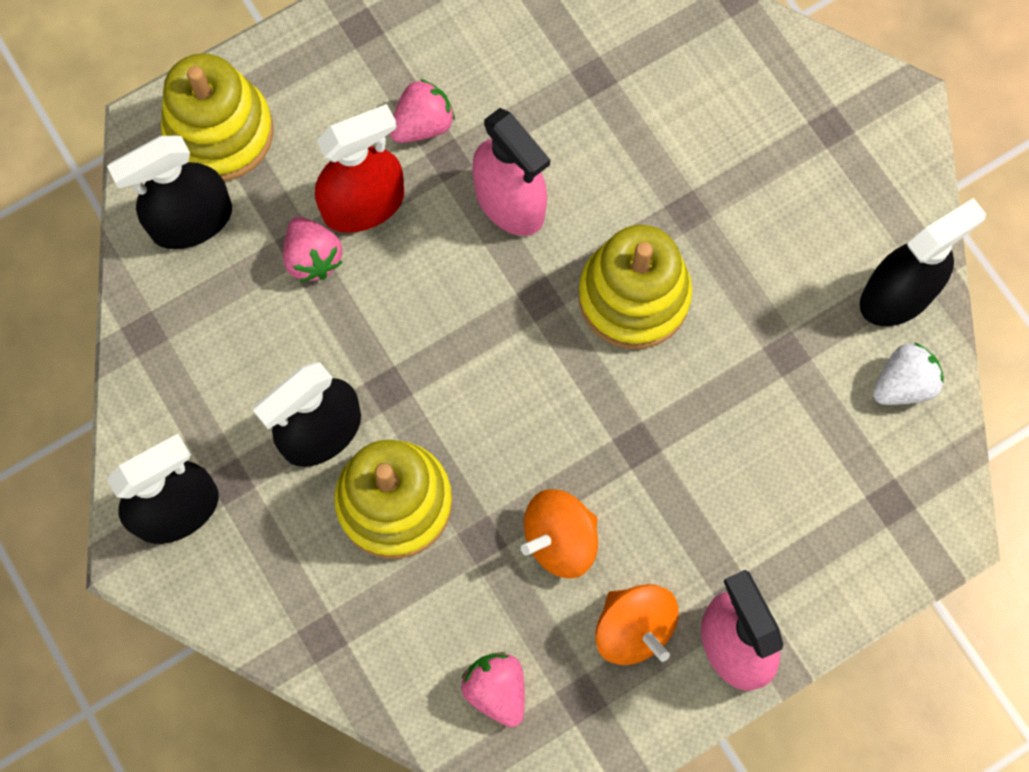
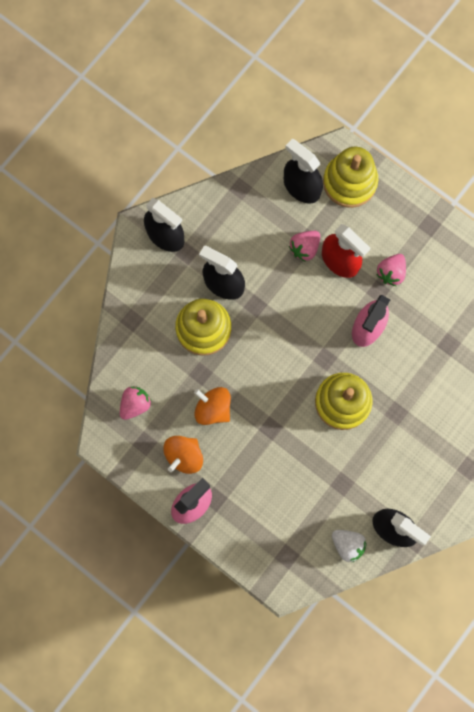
camera: 70 degrees right, 5 degrees up
pink strawberry [389,79,455,143] -> pink strawberry turned 90 degrees clockwise [376,254,406,286]

